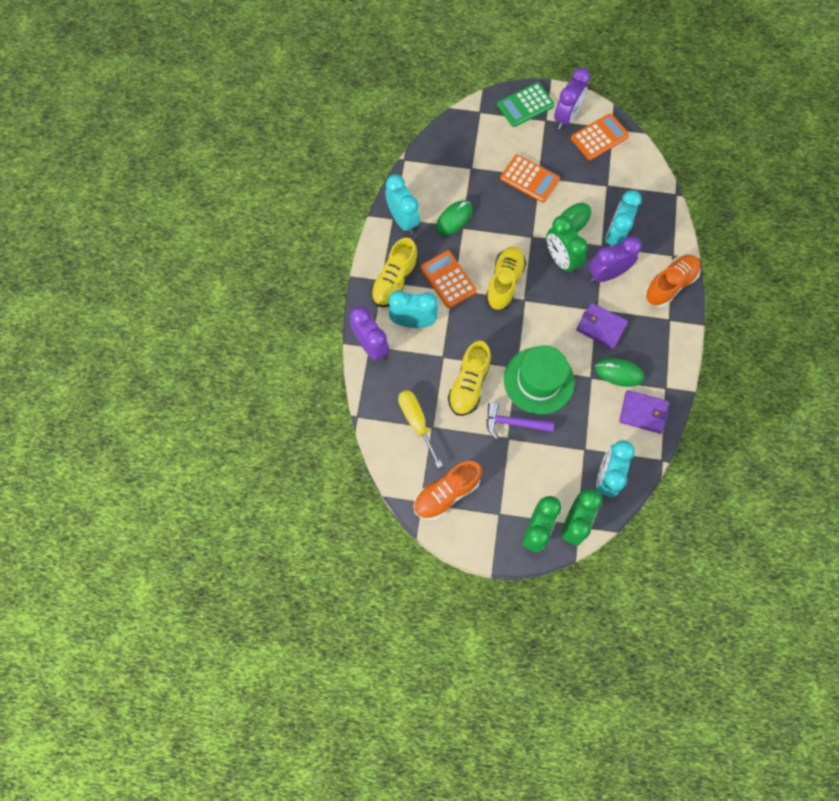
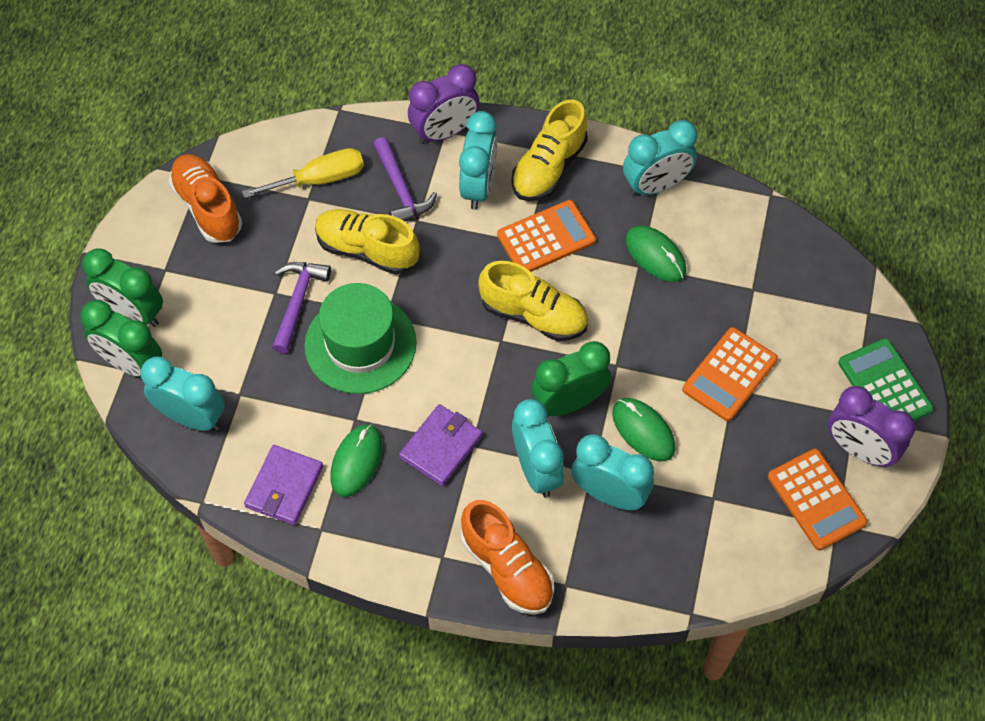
camera: 95 degrees right, 10 degrees down
yellow shoe [371,238,418,307] -> yellow shoe turned 90 degrees counterclockwise [511,99,588,201]
purple clock [589,236,642,282] -> turquoise clock [512,399,564,498]
none -> purple hammer [373,137,437,222]

